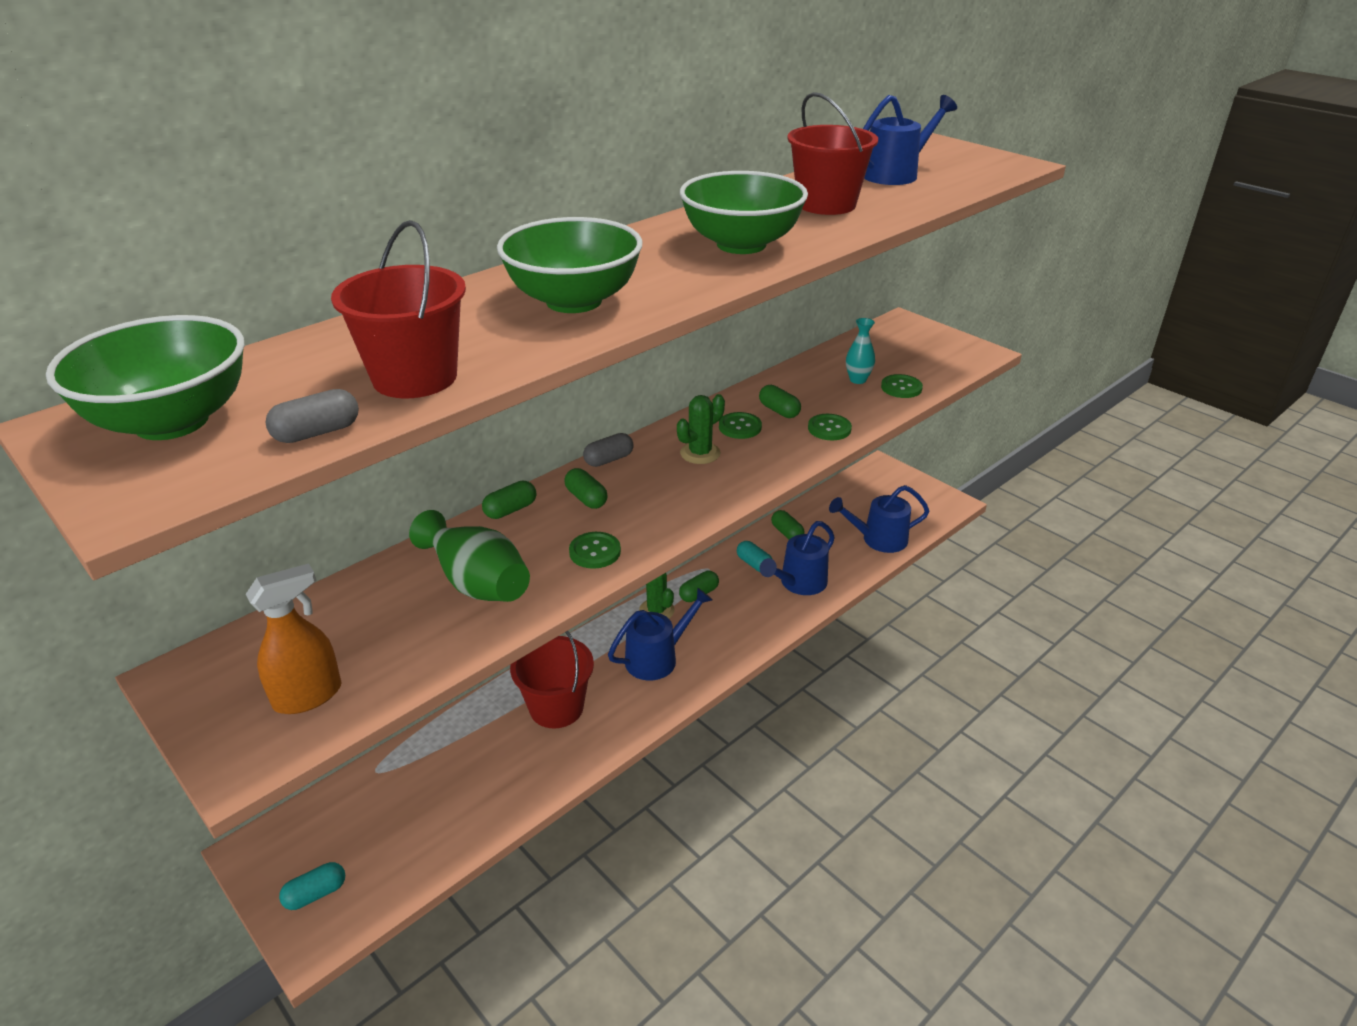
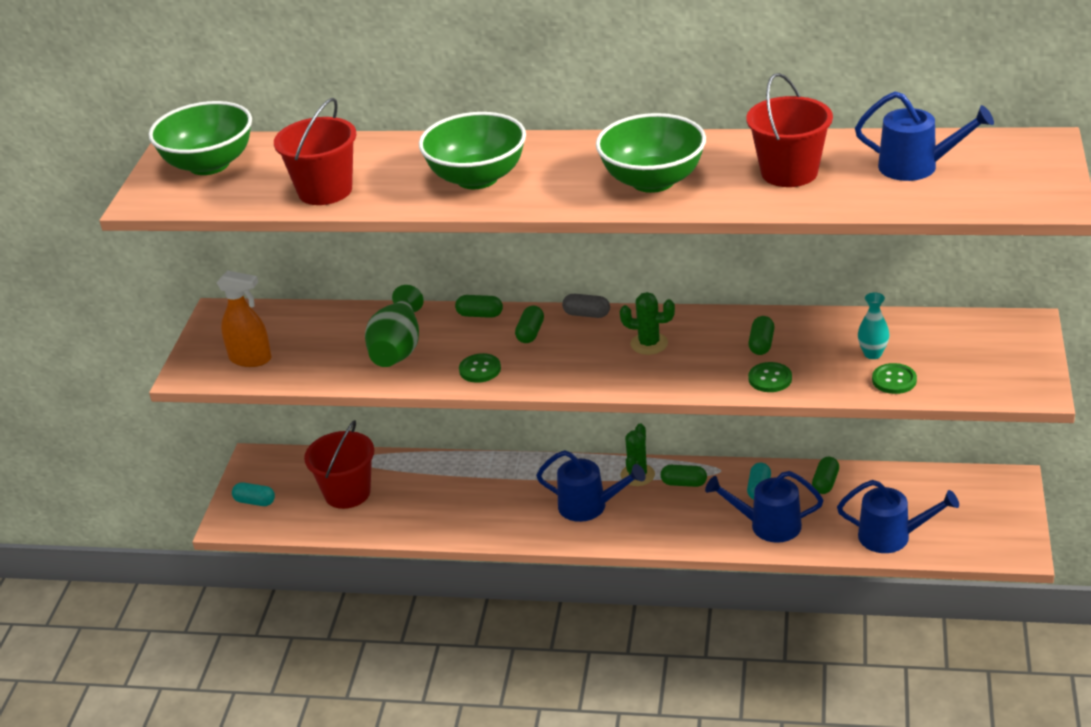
camera: 55 degrees right, 0 degrees up
grey capsule [265,389,359,443] -> none
red bucket [510,631,594,728] -> red bucket moved to [304,420,374,509]
green button [719,412,762,439] -> none
blue watering can [829,485,929,553] -> blue watering can turned 150 degrees clockwise [837,480,959,553]

